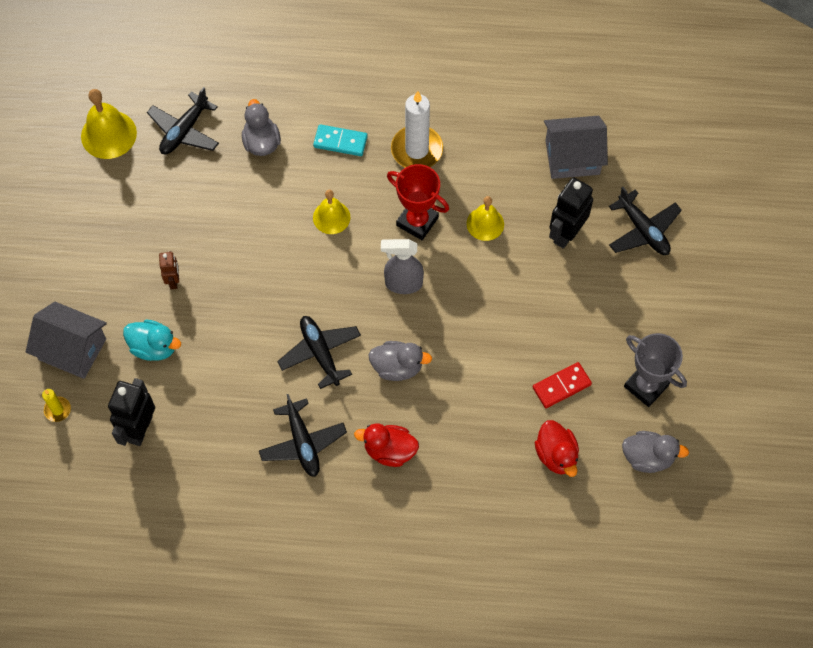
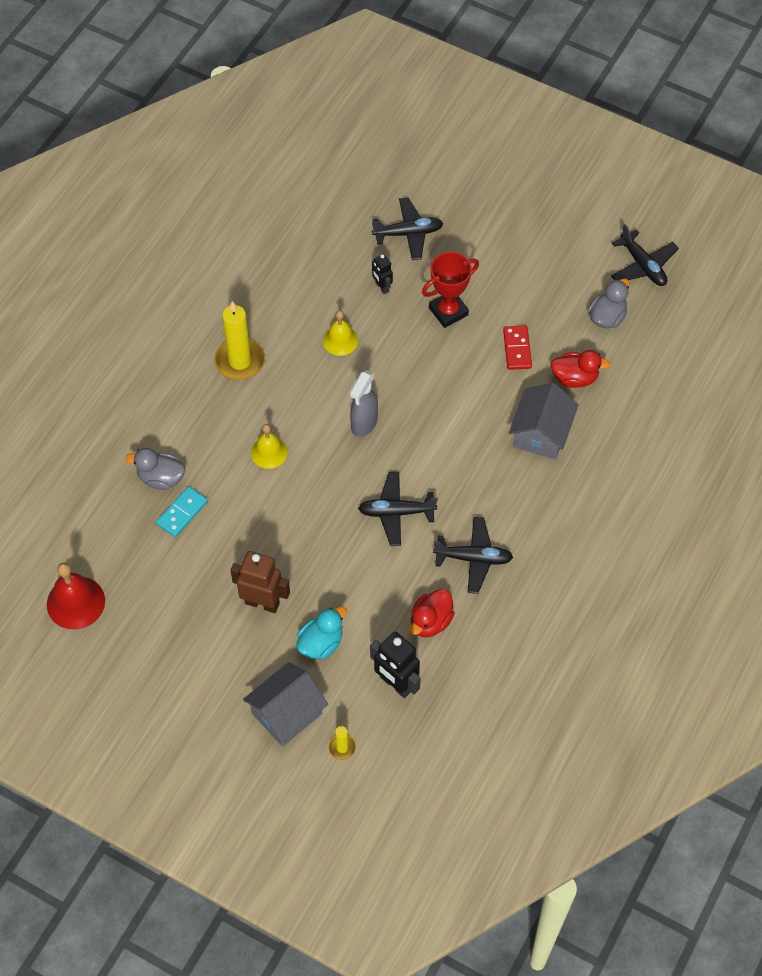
camera: 65 degrees left, 5 degrees down
yellow bell [81,89,137,159] -> red bell [47,562,105,629]
black plane [147,87,219,154] -> black plane moved to [611,224,679,286]
brown robot [159,251,179,289] -> brown robot [231,551,290,613], size x1.78
turquoise domino [313,124,368,156] -> turquoise domino moved to [156,486,208,537]
red duck [354,423,419,467] -> red duck moved to [410,589,455,637]
grey duck [368,341,432,381] -> none
red trophy [387,164,449,240] -> red trophy moved to [422,252,479,328]
white candle [391,91,443,168] -> yellow candle [214,301,265,380]
grey house [544,116,608,179] -> grey house moved to [509,383,579,460]
black robot [549,177,593,249] -> black robot [372,254,393,294], size x0.56
grey trophy [624,333,687,407] -> none

